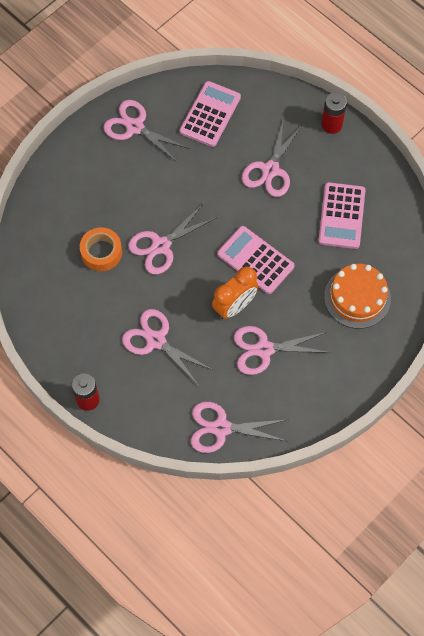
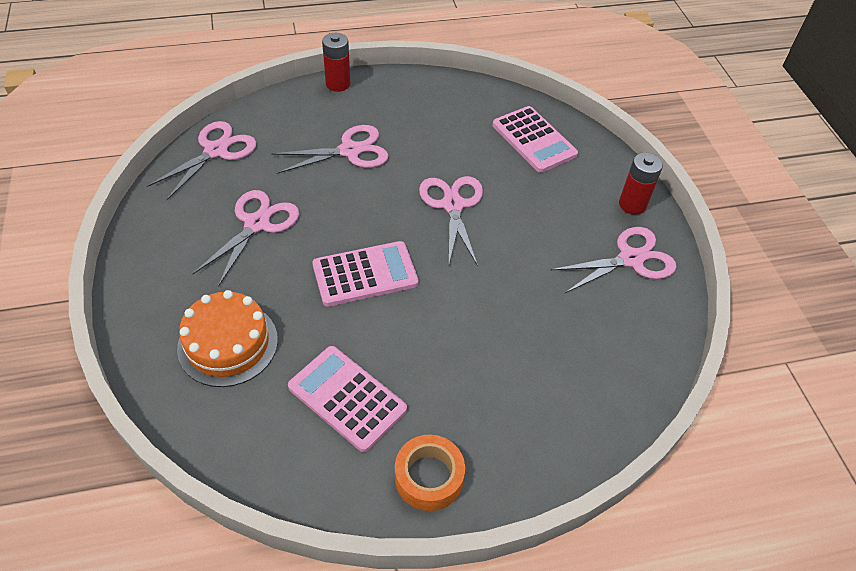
camera: 120 degrees right, 15 degrees down
orange tape [80,227,122,271] -> orange tape moved to [395,435,465,511]
pink calculator [180,81,241,147] -> pink calculator moved to [492,106,578,173]
orange clock [212,267,258,319] -> none
pink scissors [242,118,303,197] -> none
red battery [322,92,347,134] -> red battery moved to [619,153,663,215]

